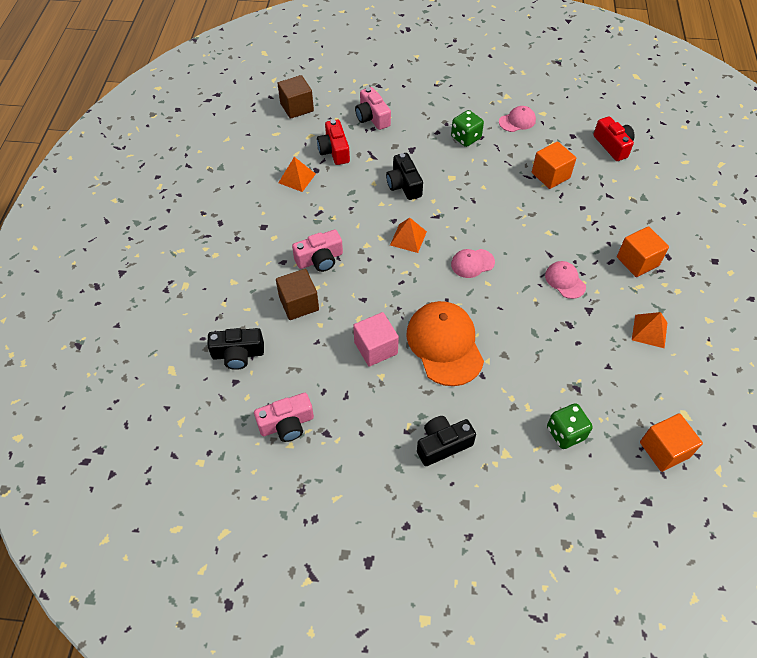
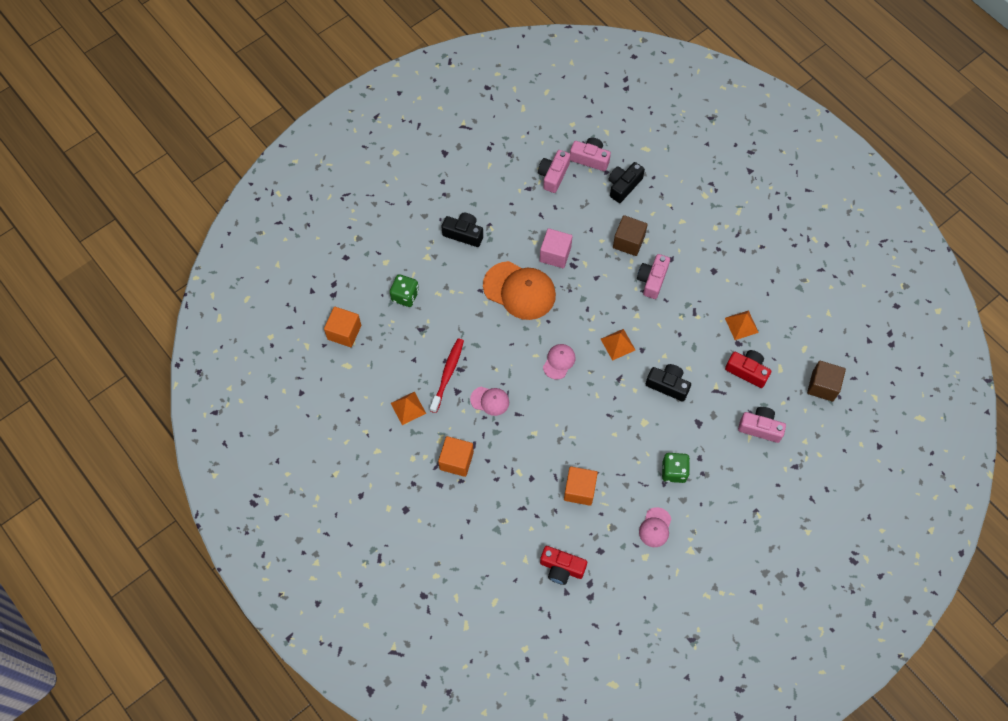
camera: 135 degrees right, 10 degrees up
black camera [417,416,476,466] -> black camera turned 90 degrees counterclockwise [442,213,483,247]
none -> red toothbrush [430,338,464,413]
none -> pink camera [570,138,611,171]

